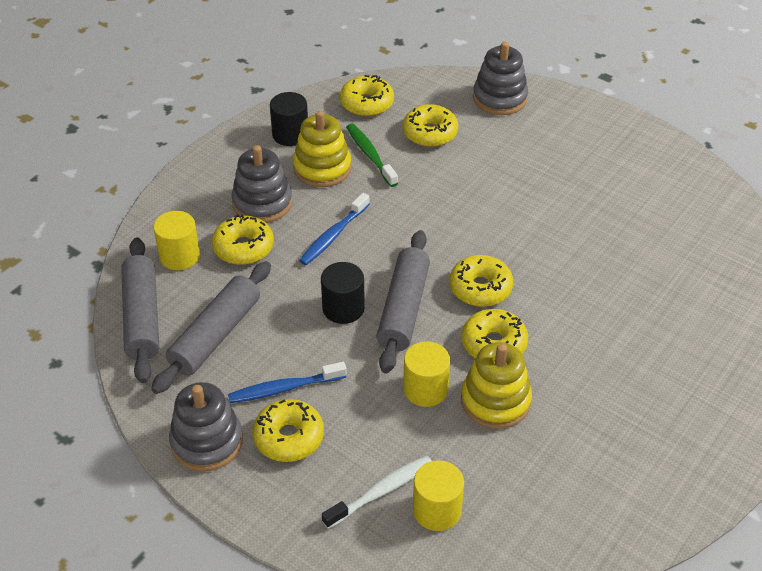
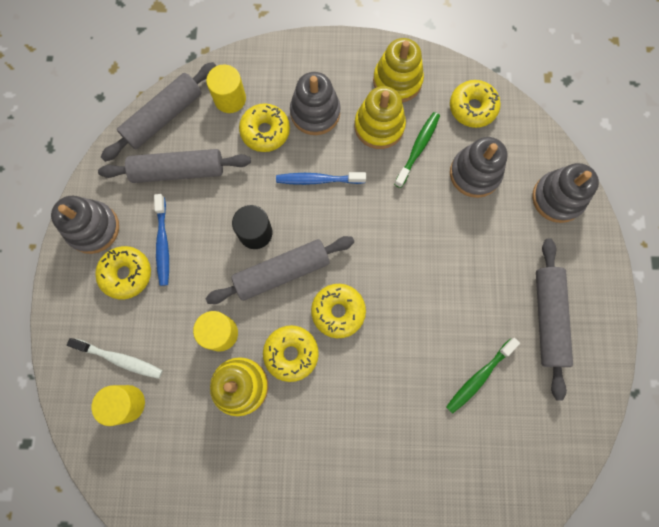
camera: 55 degrees right, 30 degrees up
blue toothbrush [228,362,347,403] -> blue toothbrush turned 135 degrees counterclockwise [154,194,169,286]
black cylinder [270,92,308,146] -> yellow stacking toy [373,38,424,103]
yellow donut [403,104,458,147] -> grey stacking toy [450,137,508,198]
none -> green toothbrush [446,338,520,414]
none -> grey rolling pin [536,238,573,401]

